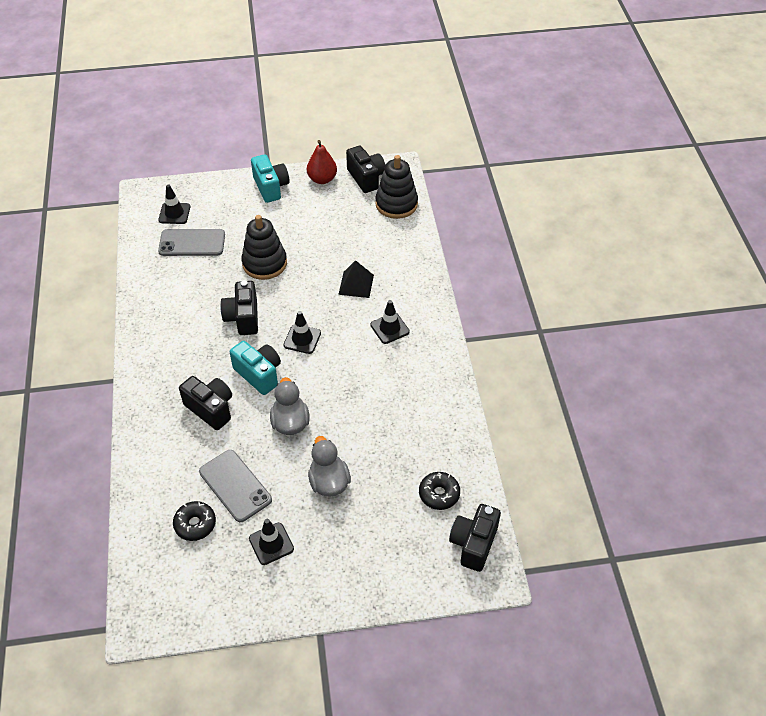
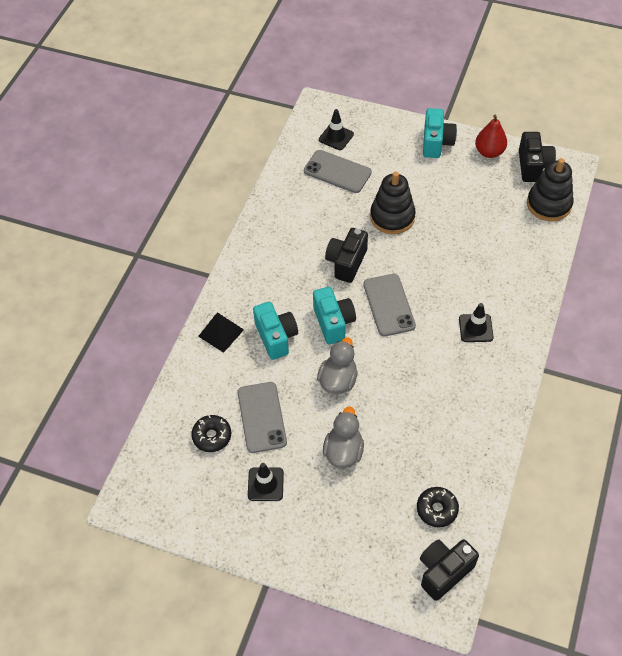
camera: 30 degrees right, 5 degrees up
black camera [179,376,232,430] -> turquoise camera [253,302,298,360]
black traffic cone [284,311,321,354] -> grey phone [363,274,416,336]
black pyramid [338,260,374,298] -> black pyramid moved to [198,312,244,353]

